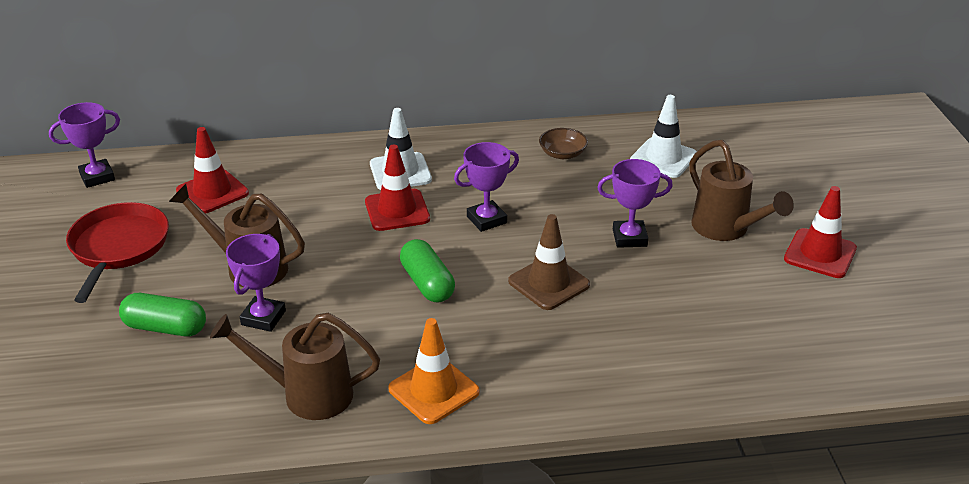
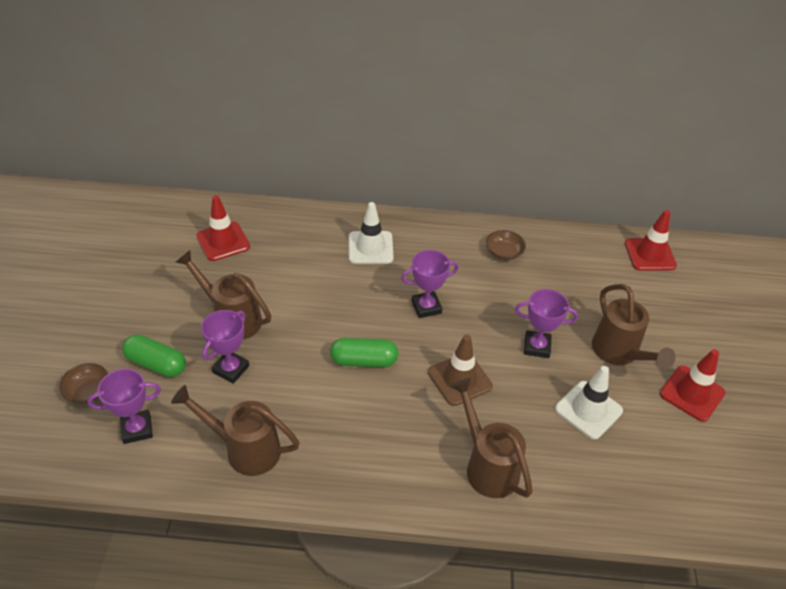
camera: 10 degrees right, 10 degrees up
purple trophy [49,102,120,188] -> purple trophy moved to [87,369,161,444]
red pan [66,202,169,303] -> none
red traffic cone [365,145,430,231] -> red traffic cone moved to [625,210,677,271]
orange traffic cone [388,318,479,424] -> none
green capsule [400,239,455,303] -> green capsule turned 75 degrees counterclockwise [330,338,398,367]
white traffic cone [630,95,697,178] -> white traffic cone moved to [555,366,623,439]
none -> brown bowl [59,363,108,404]
none -> brown watering can [451,378,533,498]

